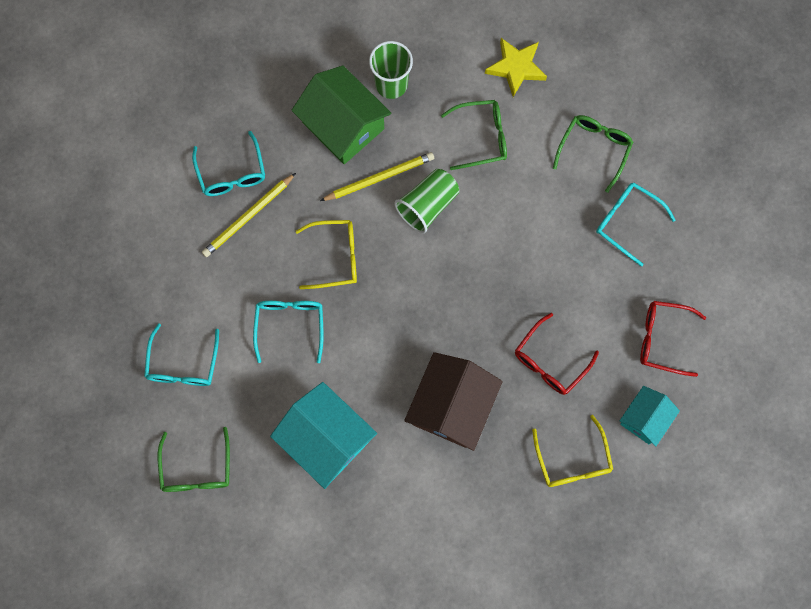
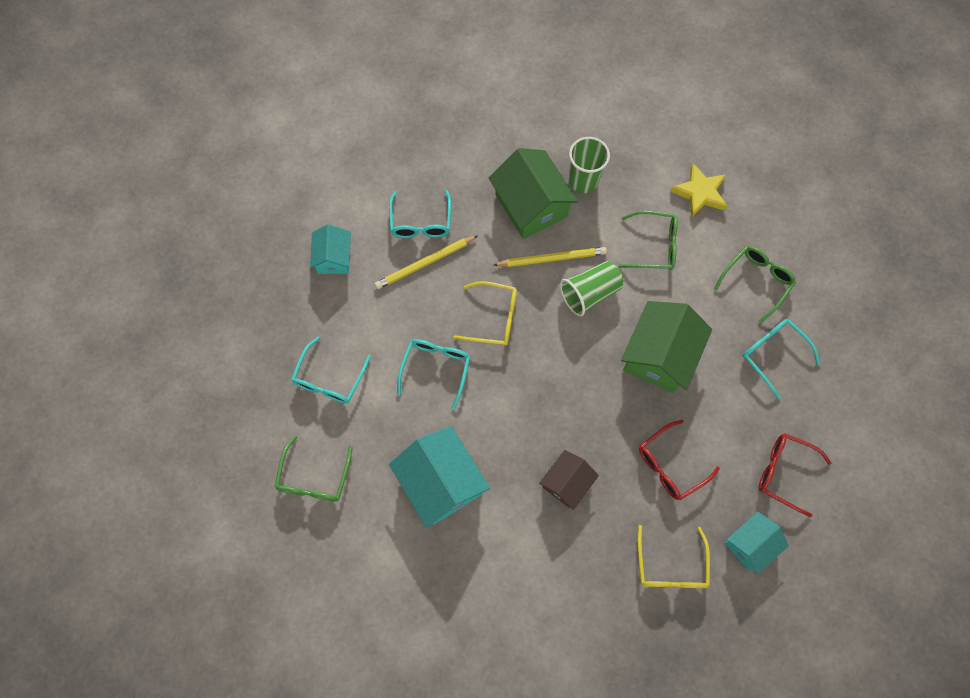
camera: 15 degrees right, 5 degrees down
brown house [404,352,503,451] -> brown house [539,450,599,510], size x0.59
none -> turquoise house [310,224,351,274]
none -> green house [621,301,712,393]

